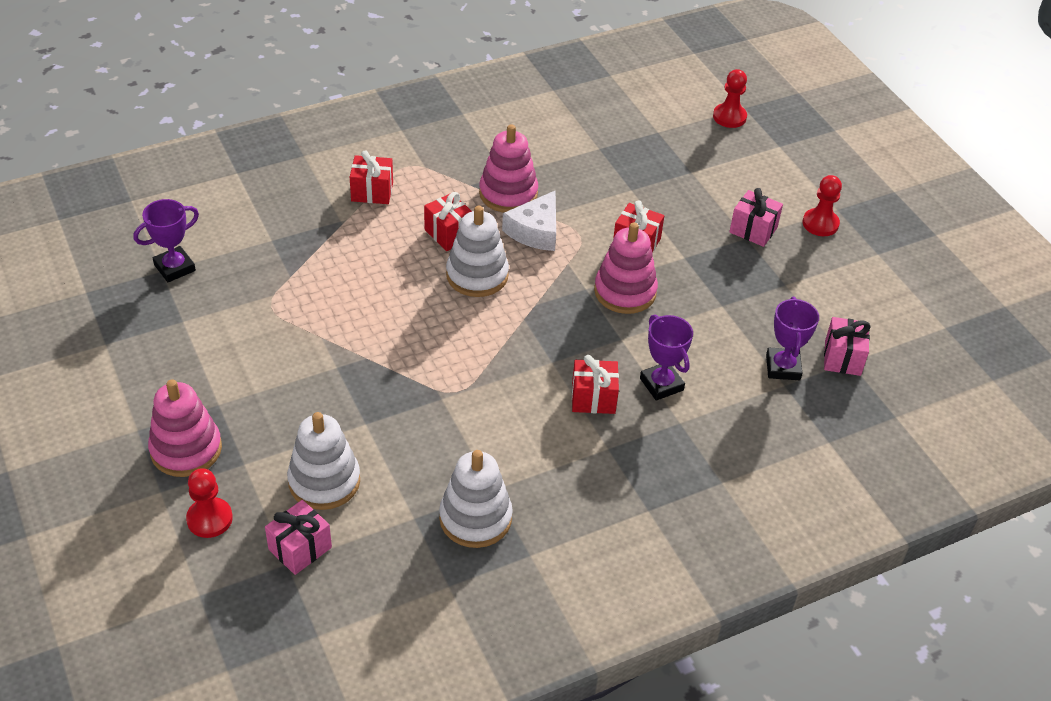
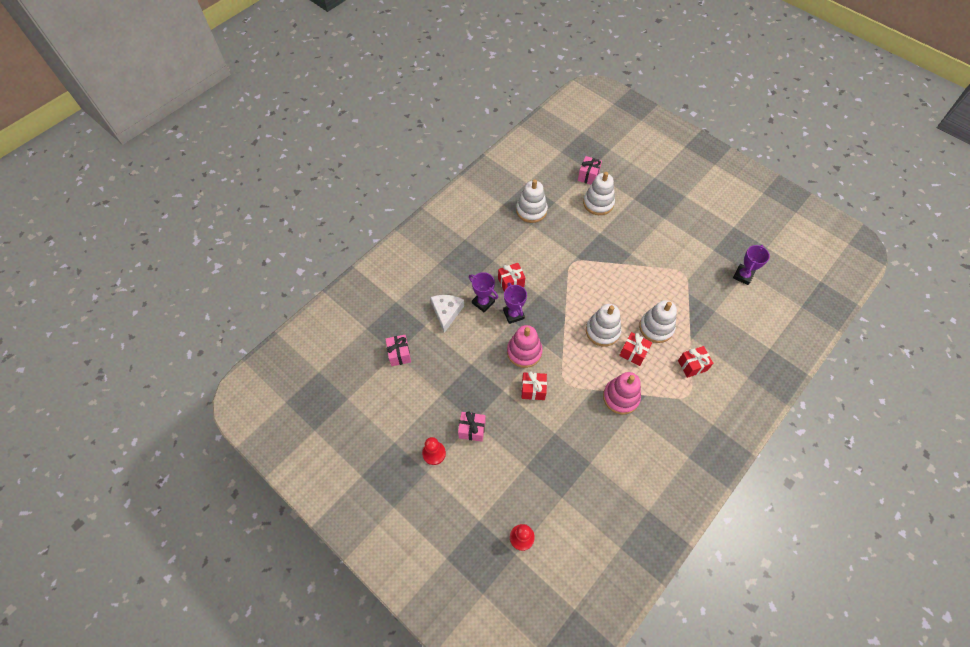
camera: 160 degrees right, 15 degrees up
pink stacking toy [148,379,222,477] -> none
red pawn [186,468,233,538] -> none
white cheese [502,190,556,251] -> white cheese moved to [430,295,464,333]
purple trophy [766,297,819,380] -> purple trophy moved to [503,283,527,324]
none -> white stacking toy [639,300,677,343]

